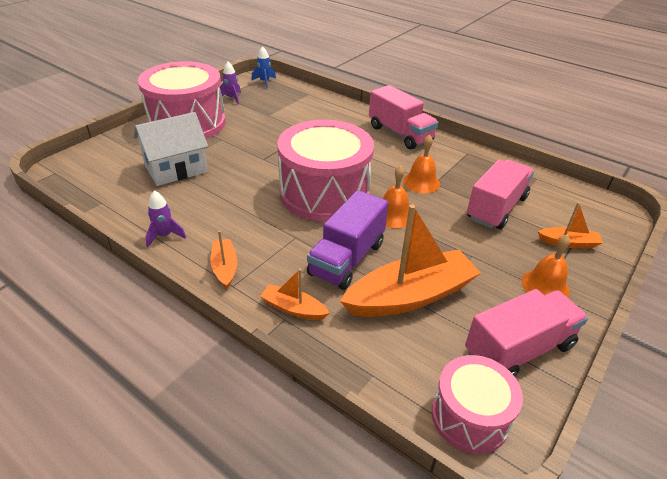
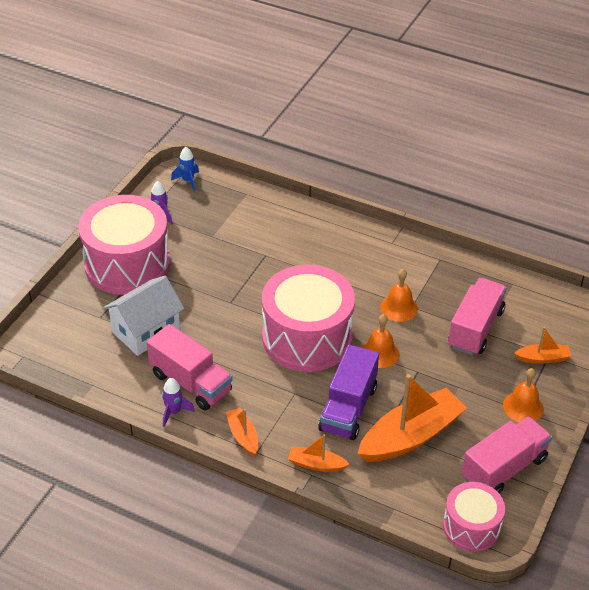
camera: 10 degrees left, 5 degrees up
pink truck [369,85,438,149] -> pink truck moved to [147,324,233,411]

